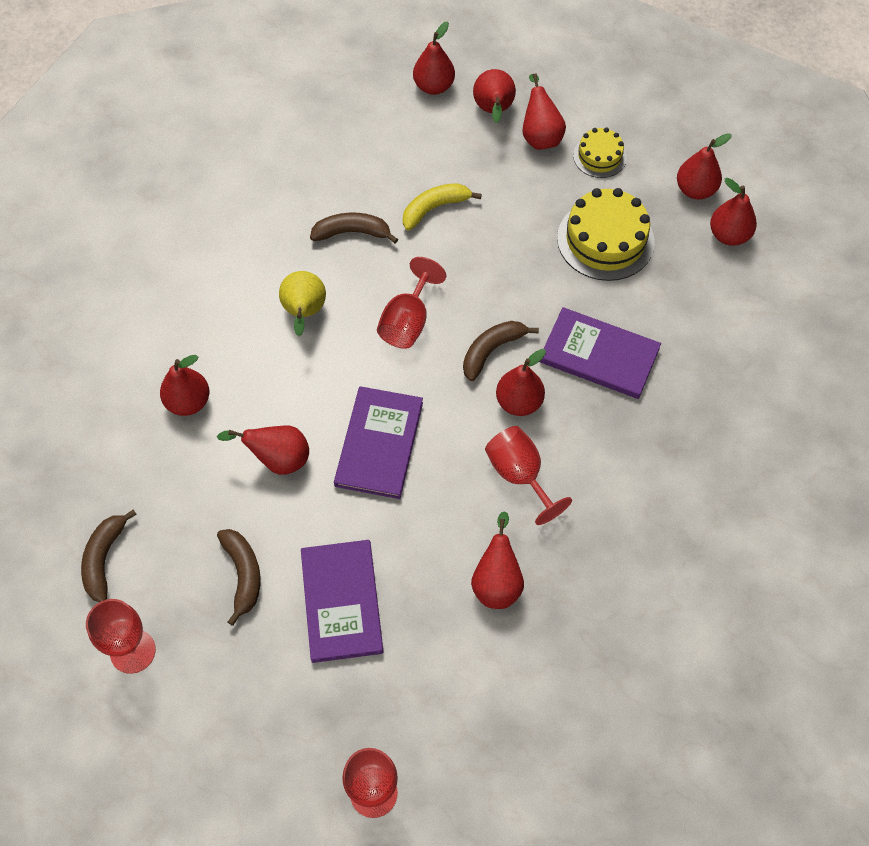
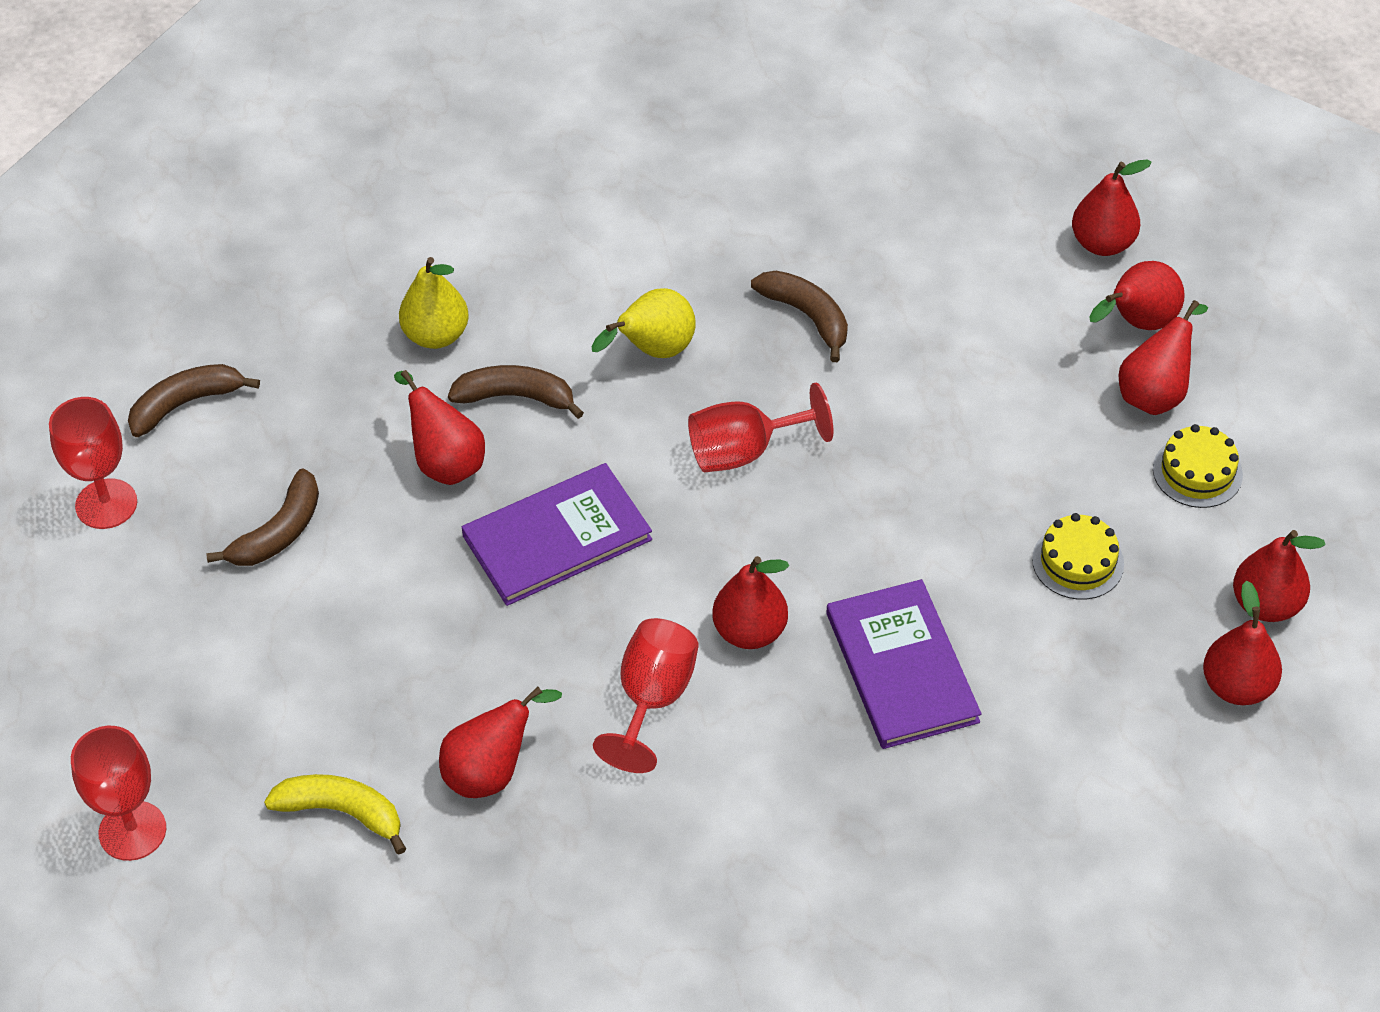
camera: 50 degrees right, 10 degrees down
red pear [160,355,209,416] -> yellow pear [399,257,469,349]
purple book [301,540,384,663] -> none
yellow banana [403,183,482,231] -> yellow banana moved to [264,774,406,855]
brown banana [463,321,539,381] -> brown banana moved to [448,365,584,419]
yellow cake [557,188,655,281] -> yellow cake [1032,513,1124,600], size x0.57

